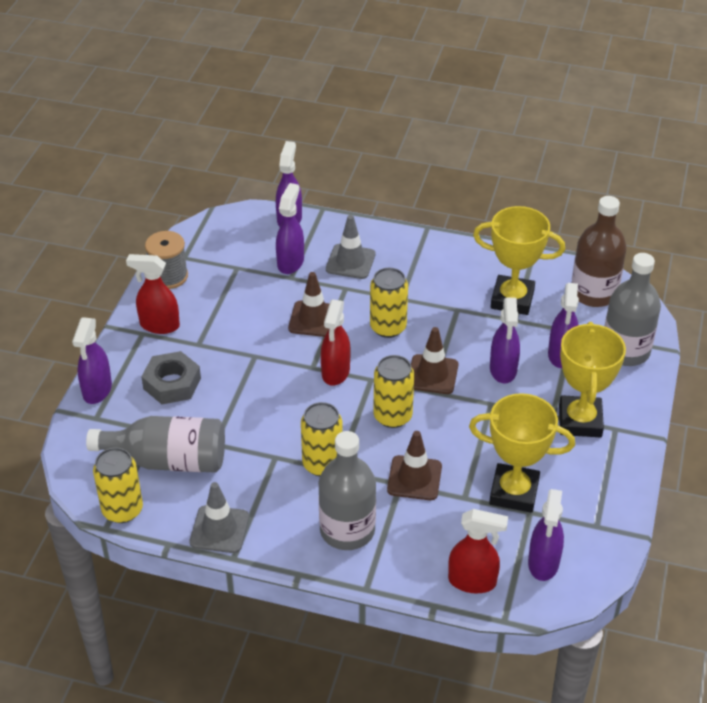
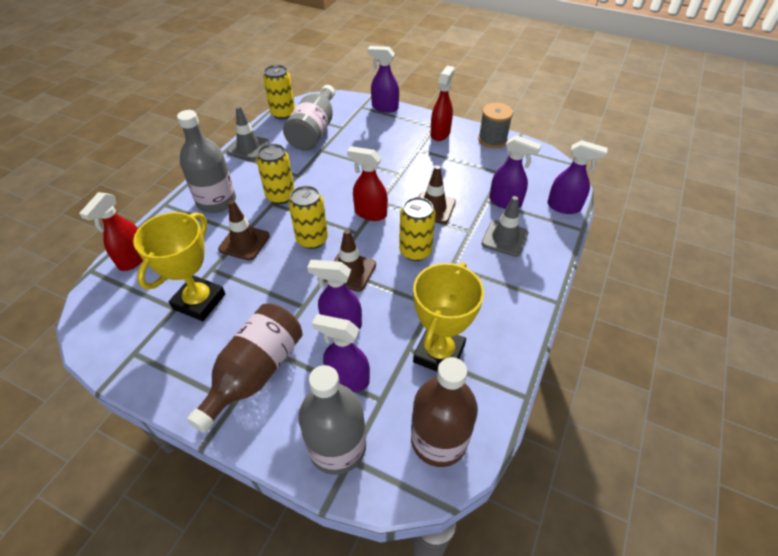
camera: 100 degrees right, 5 degrees up
grey nut [141,351,201,404] -> none
purple spray bottle [528,489,564,581] -> none
yellow trophy [559,322,626,437] -> brown bottle [187,304,303,433]

